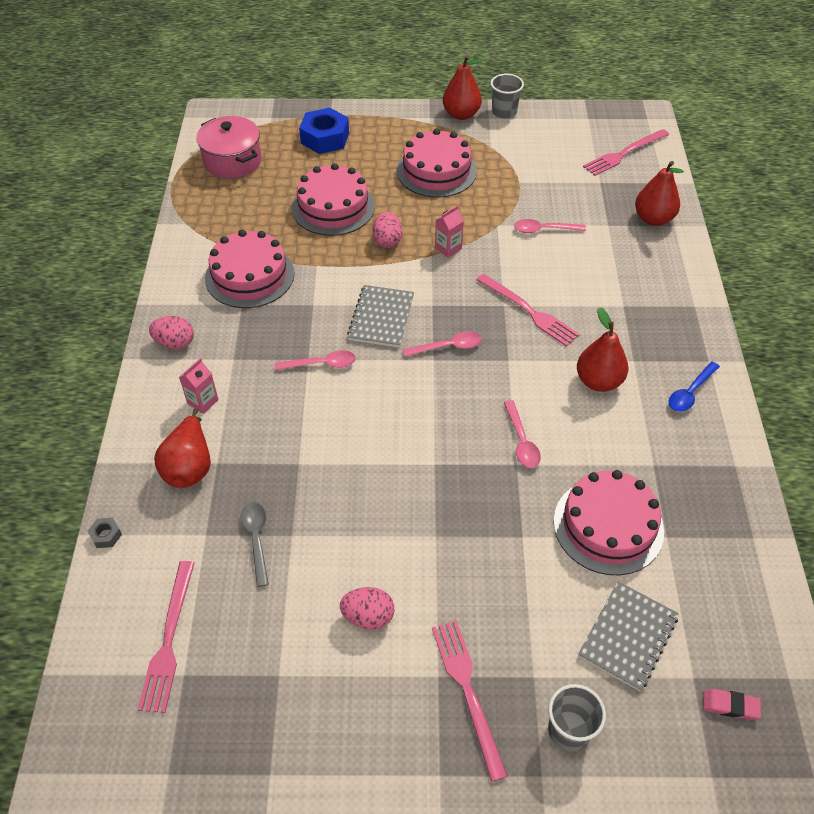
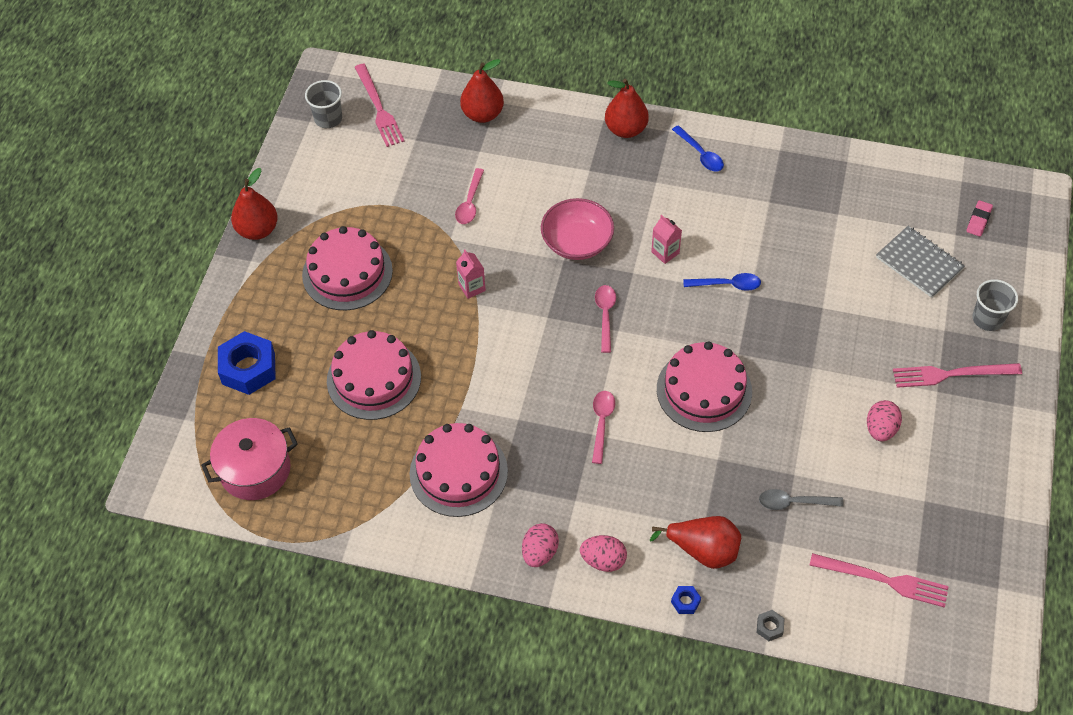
camera: 75 degrees left, 5 degrees up
pink carton [179,358,219,414] -> pink carton moved to [651,215,682,264]
grey notebook [347,285,414,348] -> none
pink egg [373,212,402,248] -> pink egg moved to [580,535,627,572]
pink fork [476,273,580,346] -> pink bowl [541,198,614,260]
grey cup [491,74,524,119] -> grey cup moved to [305,80,342,128]
pink spoon [504,400,541,468] -> blue spoon [683,273,761,291]
pink cake [553,470,664,575] -> pink cake moved to [657,342,752,432]
red pear [577,307,628,392] -> red pear moved to [605,79,649,138]
none -> blue nut [671,586,701,614]

